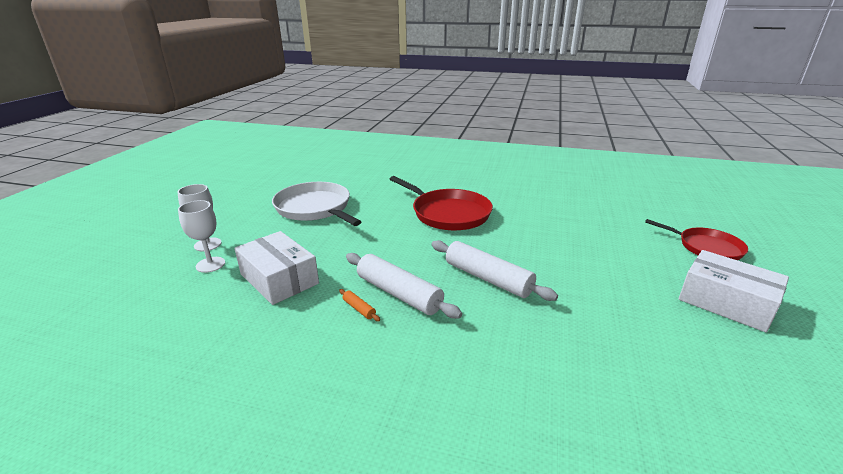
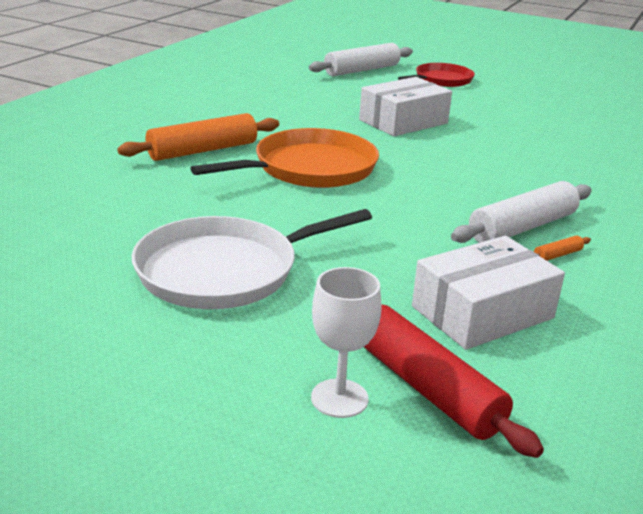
camera: 80 degrees left, 0 degrees up
white goblet [178,200,225,273] -> red rolling pin [364,305,544,458]
red pan [390,176,493,230] -> orange pan [190,128,379,188]
white rolling pin [432,240,558,301] -> white rolling pin moved to [309,43,413,76]
white box [679,250,789,332] -> white box moved to [359,77,452,136]
none -> orange rolling pin [117,113,279,161]

